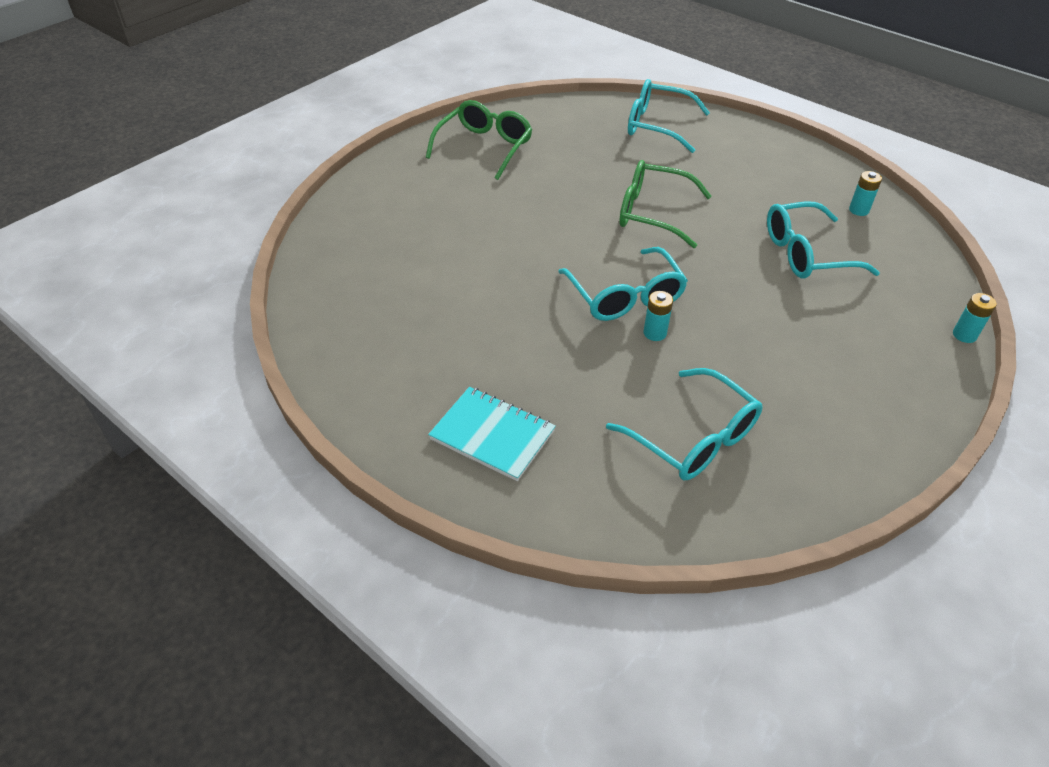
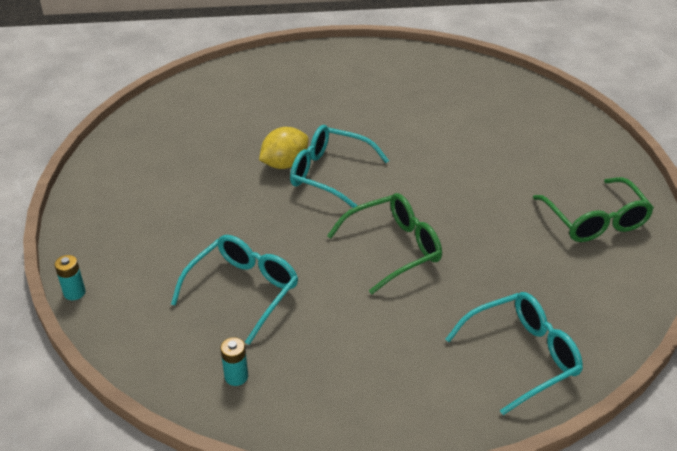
camera: 135 degrees right, 5 degrees down
turquoise notebook [428,387,556,481] -> none
turquoise glasses [606,368,762,480] -> none
turquoise battery [643,291,673,341] -> yellow lemon [259,127,309,169]

